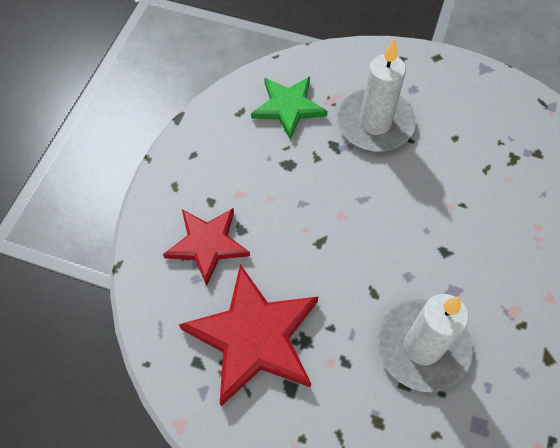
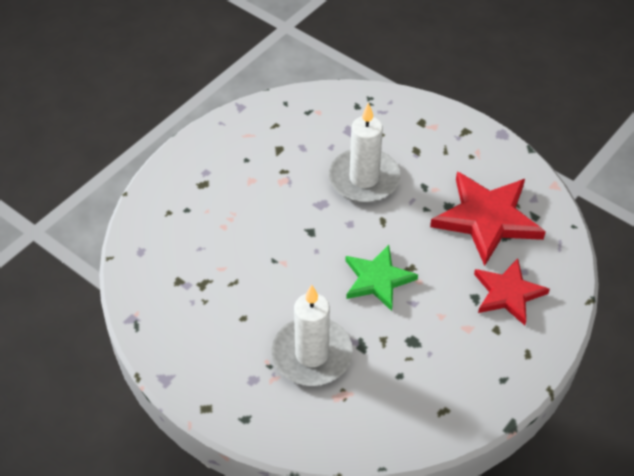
camera: 160 degrees left, 10 degrees down
green star [251,77,327,140] -> green star moved to [346,245,418,311]

